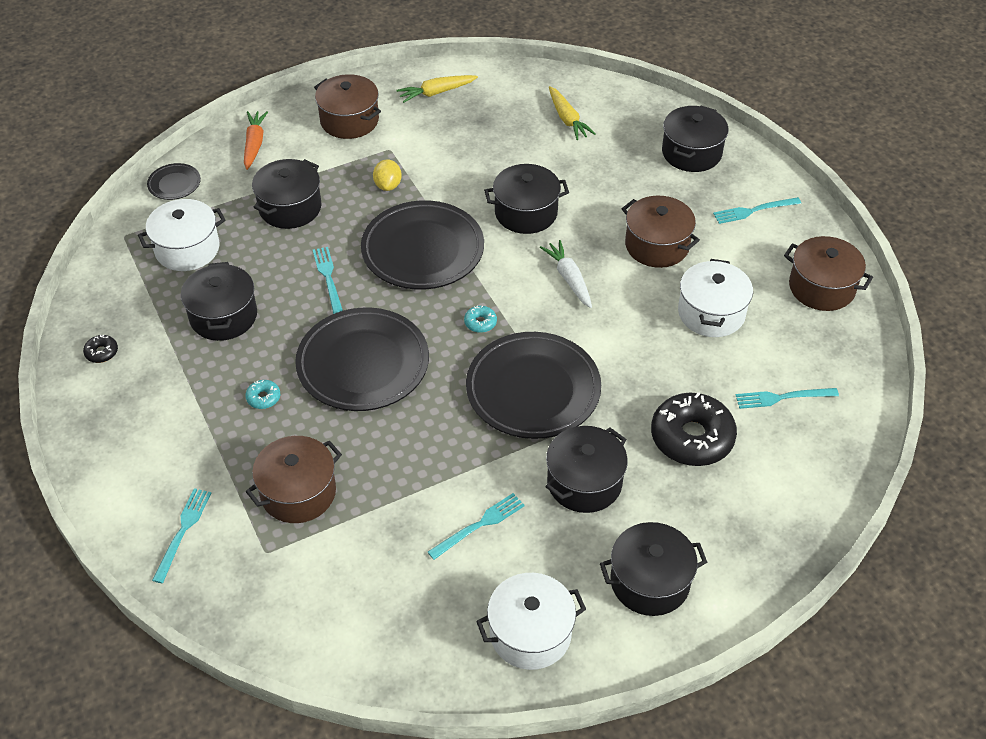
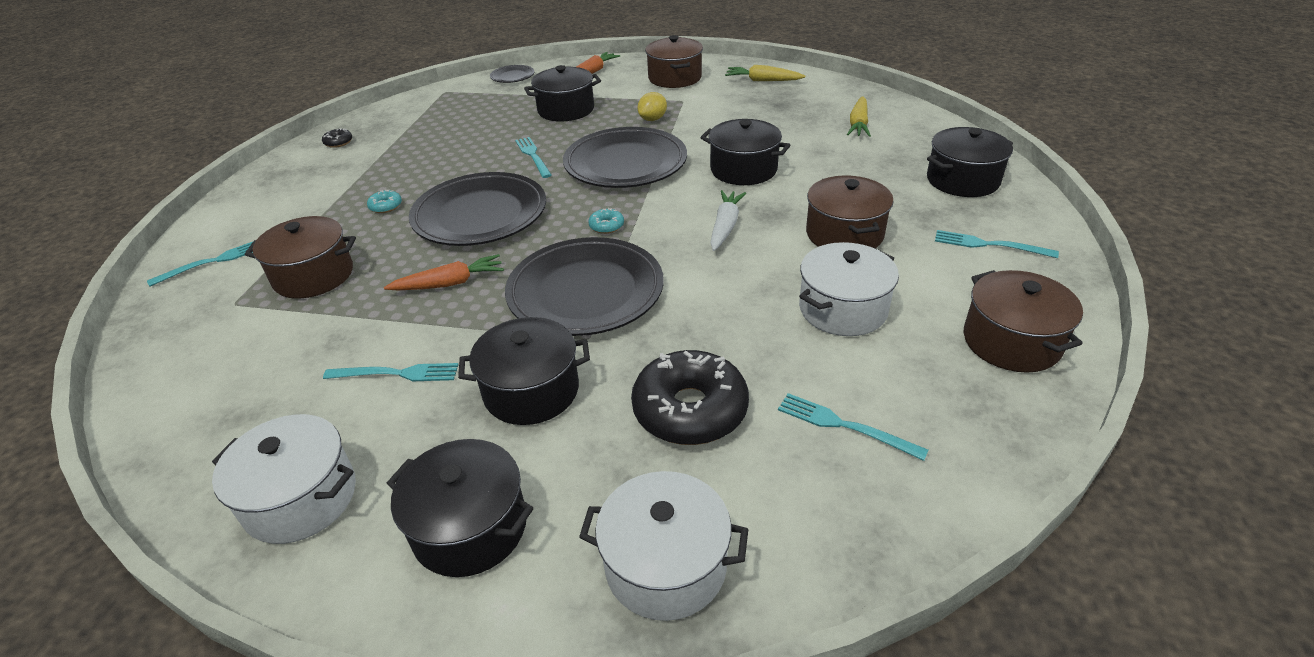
camera: 40 degrees right, 10 degrees down
white pot [138,199,226,271] -> white pot moved to [579,471,748,621]
black pot [181,262,257,341] -> none
turquoise fork [313,247,343,314] -> turquoise fork turned 45 degrees counterclockwise [515,137,552,178]
none -> orange carrot [384,254,504,290]

